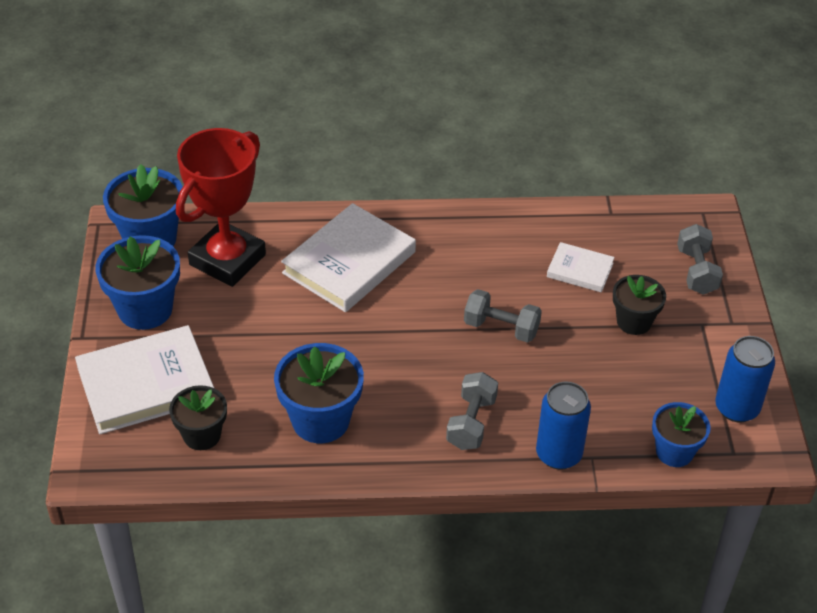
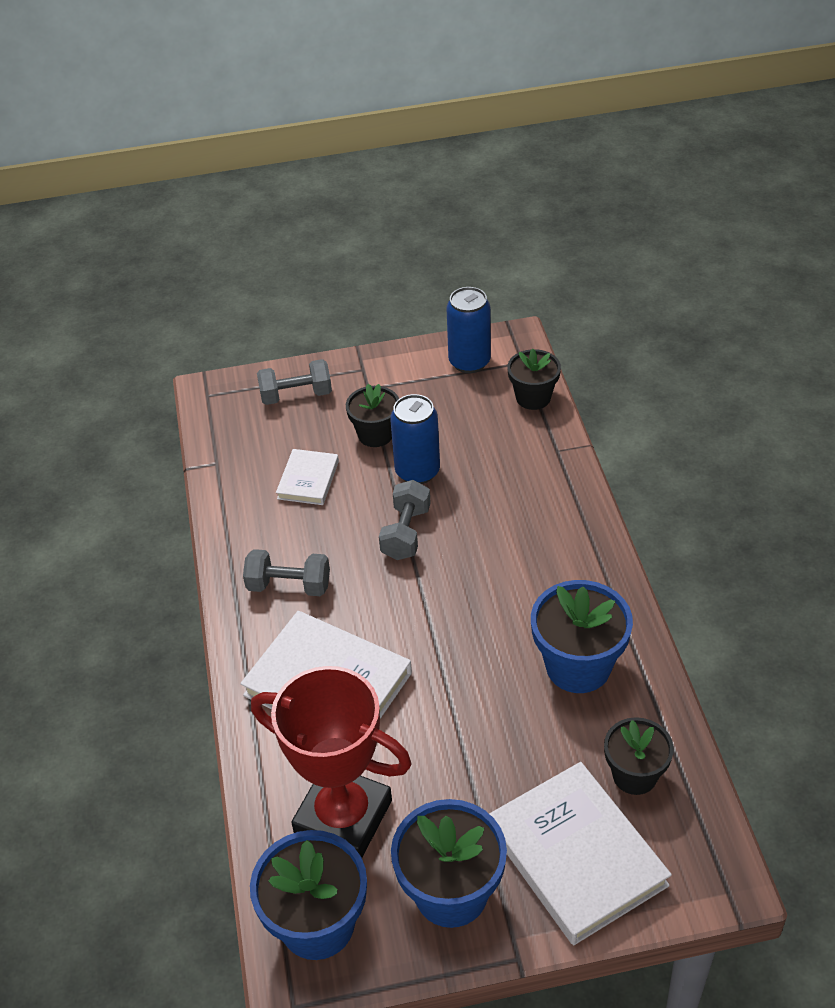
camera: 95 degrees left, 0 degrees up
grey dumbbell [446,372,498,450] -> grey dumbbell moved to [243,549,330,596]
blue can [536,382,591,470] -> blue can moved to [390,394,440,484]
blue flower pot [652,402,711,467] -> black flower pot [507,349,561,410]

